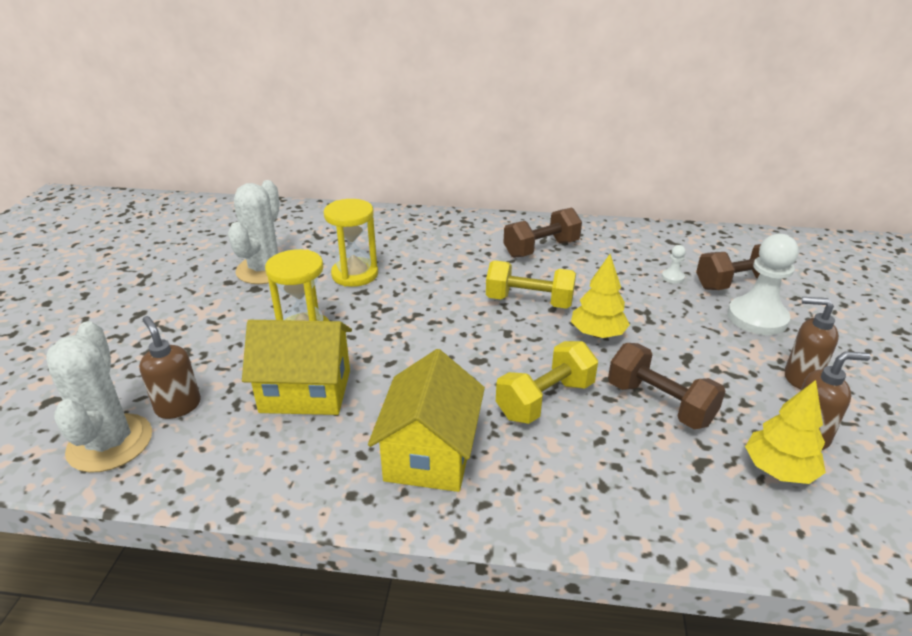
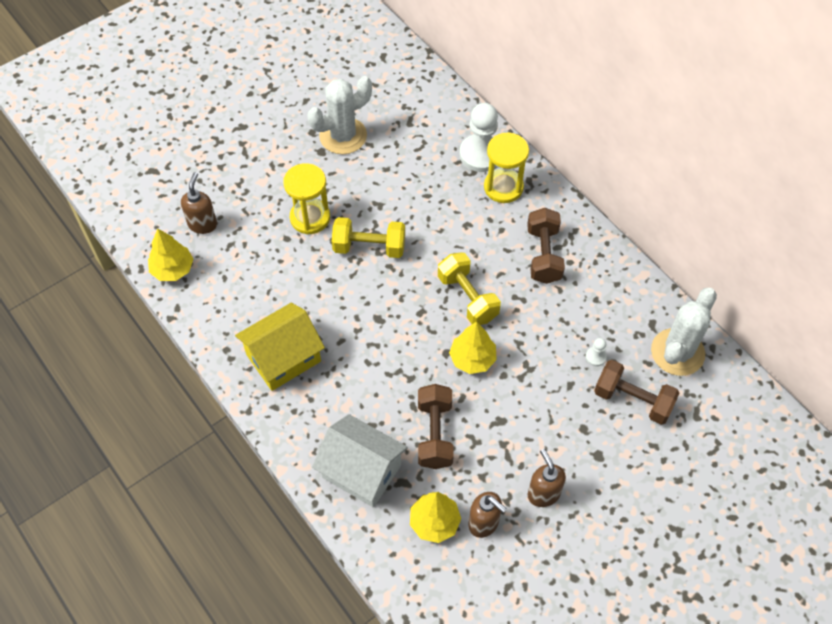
camera: 45 degrees right, 25 degrees up
white cactus [46,321,152,473] -> white cactus moved to [651,288,717,376]
yellow house [242,320,352,415] -> none
yellow hourglass [323,199,378,287] -> yellow hourglass moved to [484,132,529,203]
yellow dumbbell [496,341,598,424] -> yellow dumbbell moved to [332,217,405,258]
brown dumbbell [503,208,582,258] -> brown dumbbell turned 75 degrees clockwise [527,208,565,284]
white pawn [728,234,799,335] -> white pawn moved to [459,103,498,172]
none -> yellow tree [148,228,193,281]
none -> white house [312,414,408,507]

